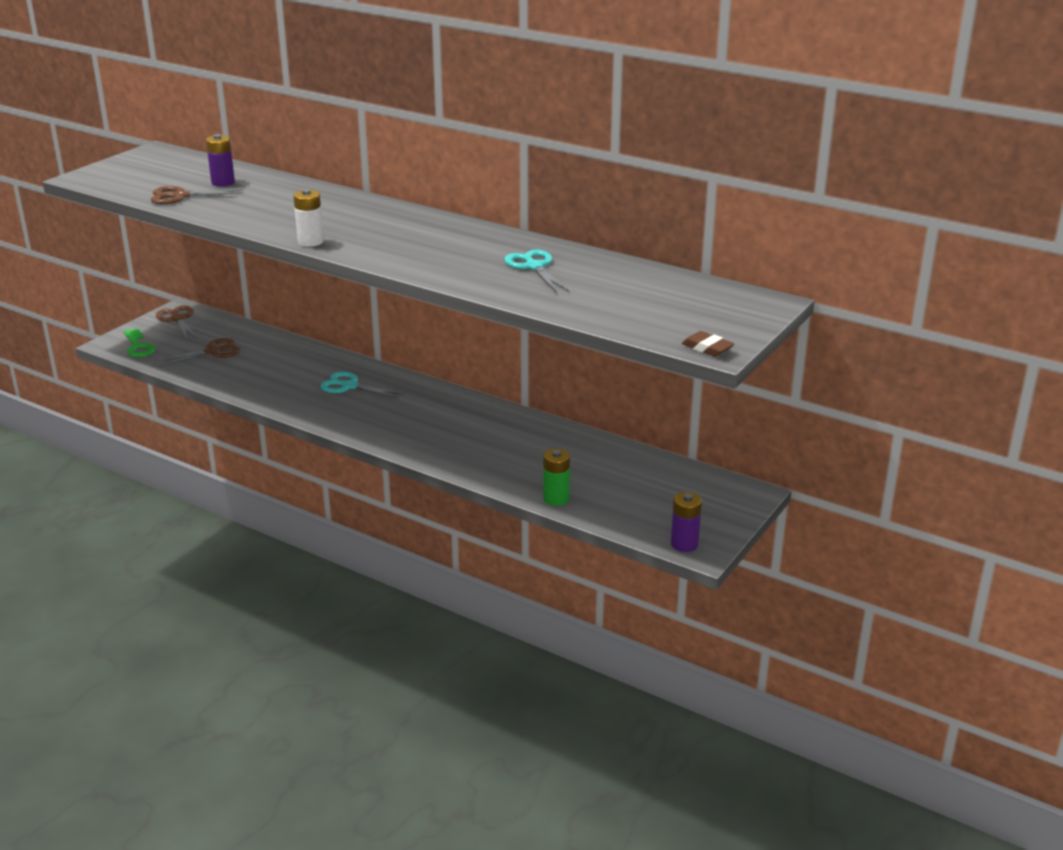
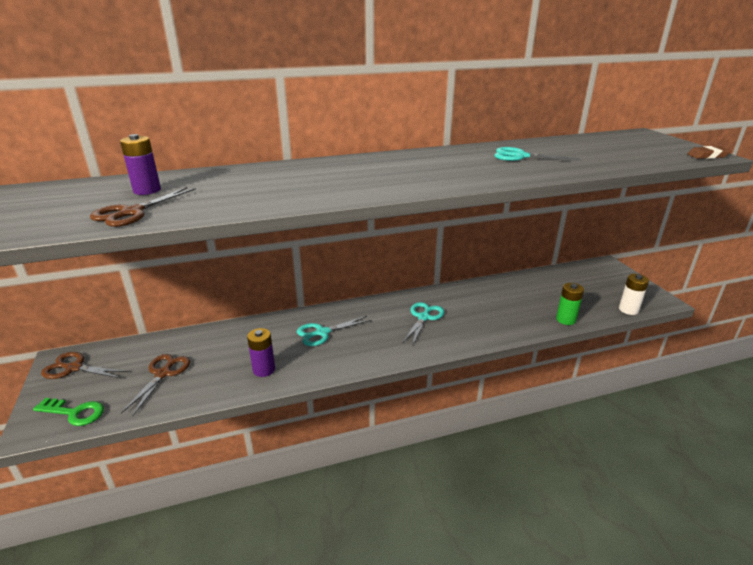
camera: 50 degrees left, 0 degrees up
white battery [293,189,324,247] -> white battery moved to [619,274,649,315]
purple battery [671,492,702,552] -> purple battery moved to [247,328,275,377]
none -> turquoise scissors [402,302,445,346]

